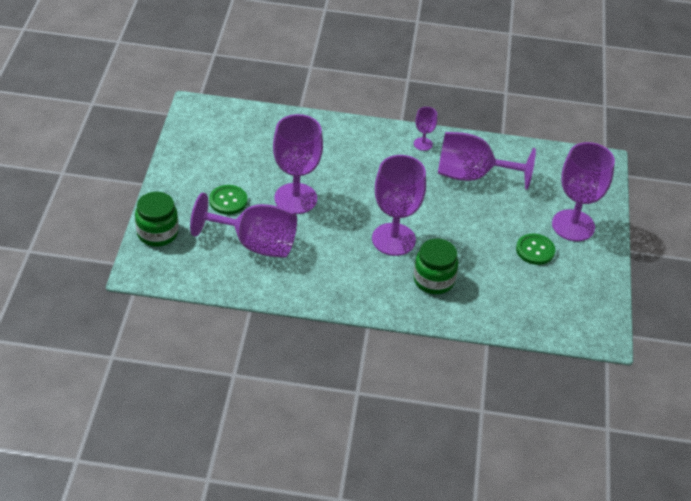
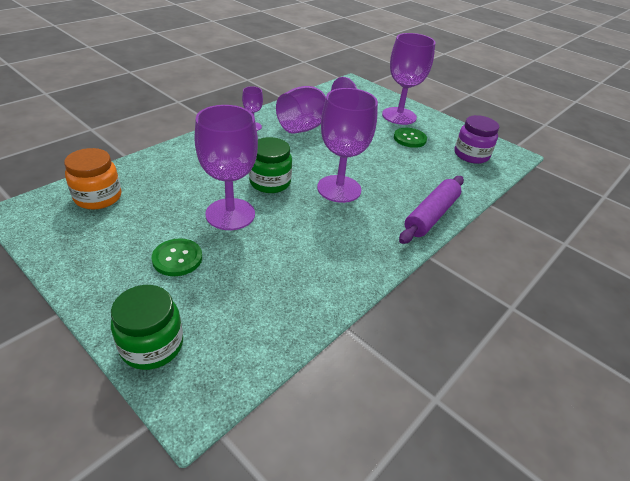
camera: 55 degrees left, 5 degrees down
purple goblet [190,193,297,258] -> none
green jar [413,239,458,294] -> green jar moved to [249,137,292,193]
none -> orange jar [64,148,121,210]
none -> purple rolling pin [399,176,464,244]
none -> purple jar [455,115,499,164]

